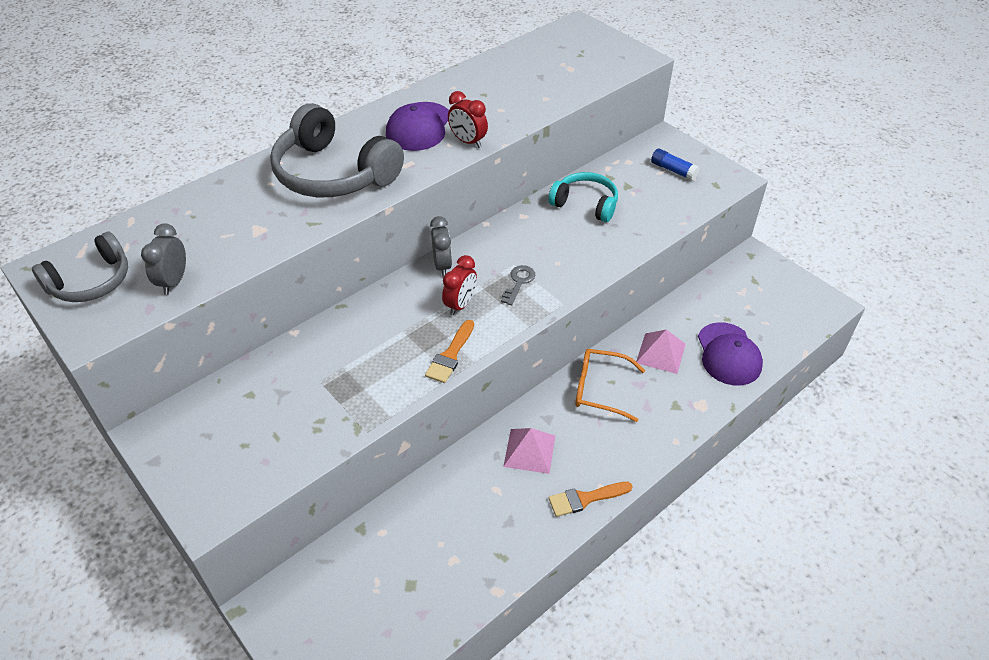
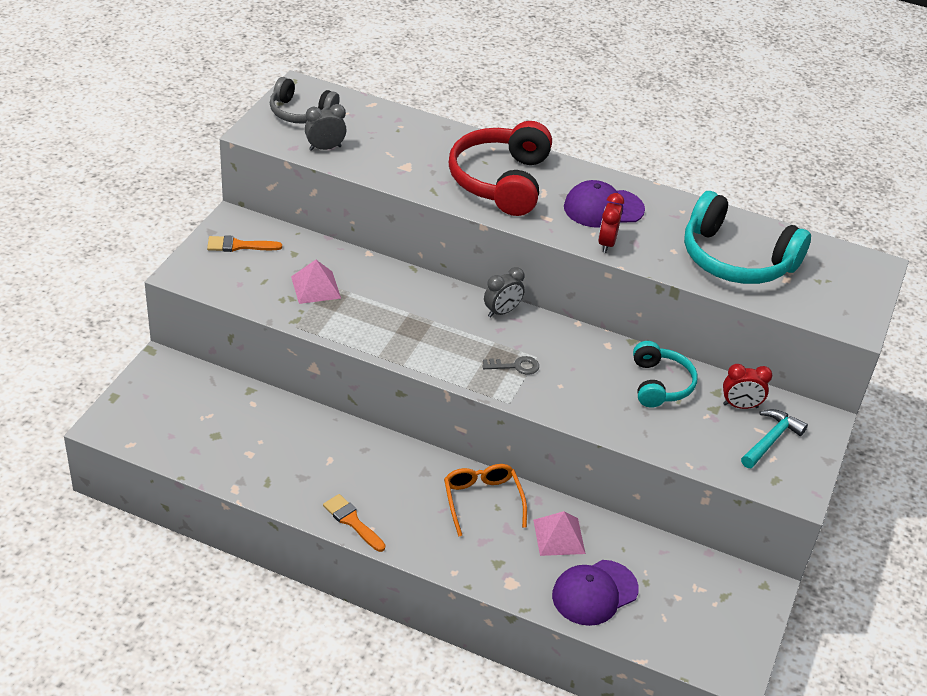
camera: 60 degrees right, 5 degrees down
grey headphones [270,103,404,197] -> red headphones [449,121,552,216]
orange brush [425,320,474,383] -> orange brush moved to [207,235,282,252]
red clock [442,255,477,316] -> red clock moved to [723,364,772,409]
pink pyramid [503,428,555,474] -> pink pyramid moved to [291,260,341,304]
blue glue stick [651,149,700,181] -> turquoise hammer [741,409,808,468]
none -> turquoise headphones [684,191,811,284]

